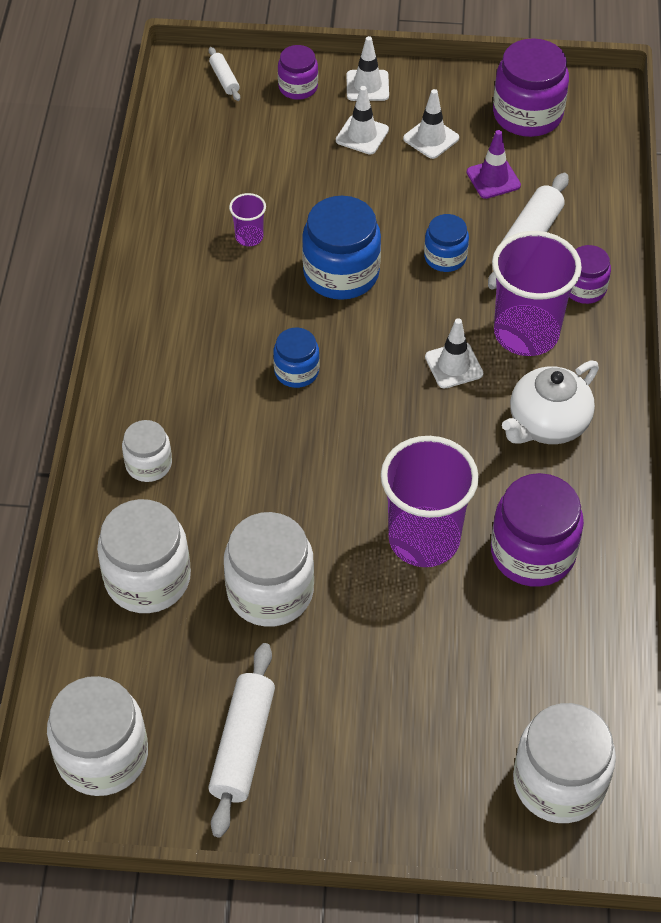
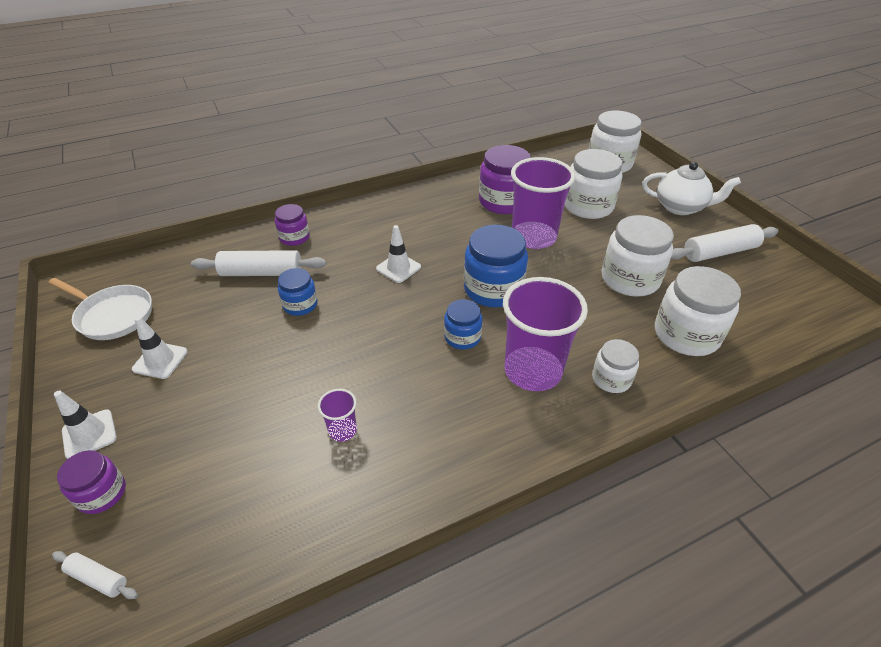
camera: 120 degrees left, 10 degrees down
white jar [47,676,148,796] -> white jar moved to [565,149,622,219]
white rolling pin [209,47,240,101] -> white rolling pin turned 75 degrees clockwise [52,551,138,599]
blue jar [302,196,381,300] -> blue jar moved to [464,225,528,307]
white traffic cone [336,86,389,154] -> none
purple traffic cone [466,130,521,199] -> none
purple cup [492,231,582,356] -> purple cup moved to [503,277,588,391]
purple jar [493,38,569,137] -> white pan [48,278,152,340]
white teapot [502,361,599,444] -> white teapot moved to [642,162,741,215]

